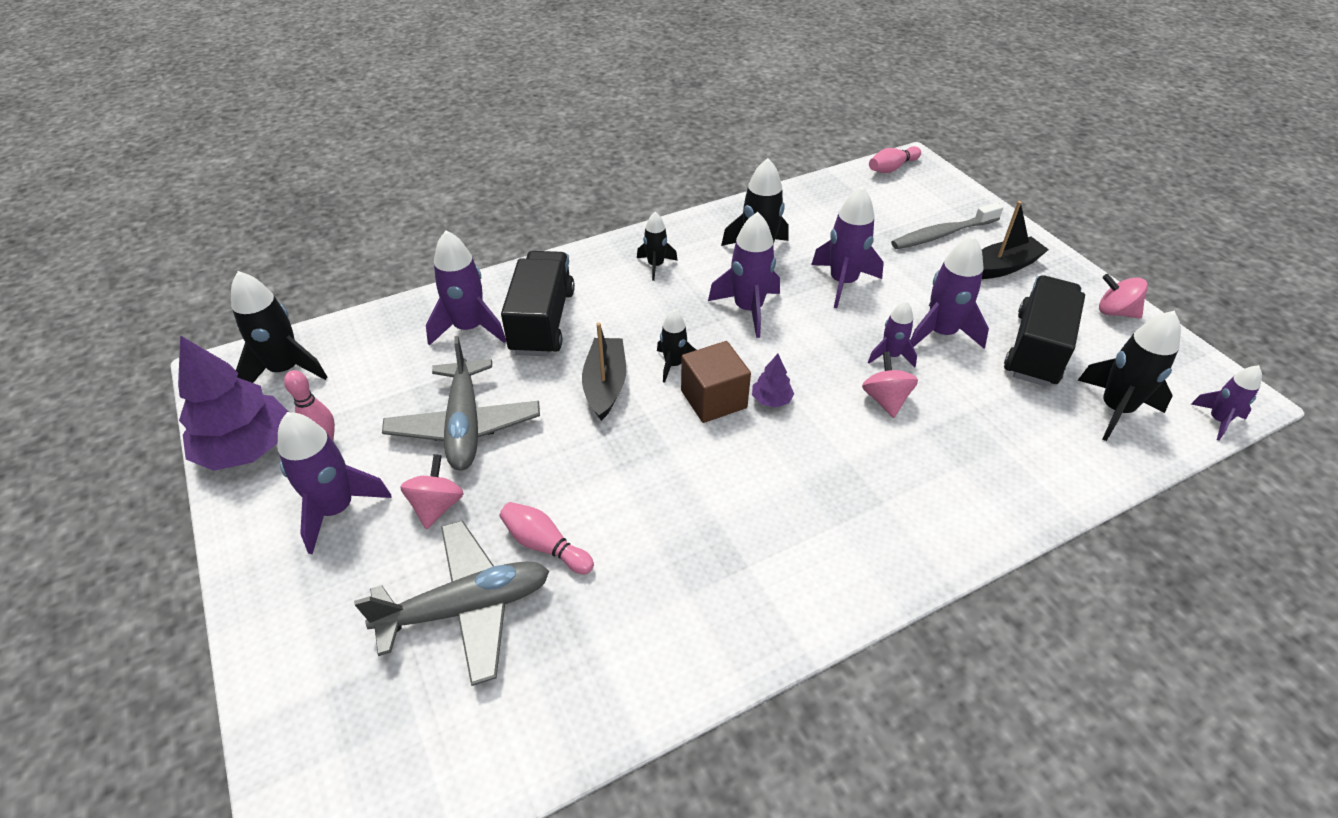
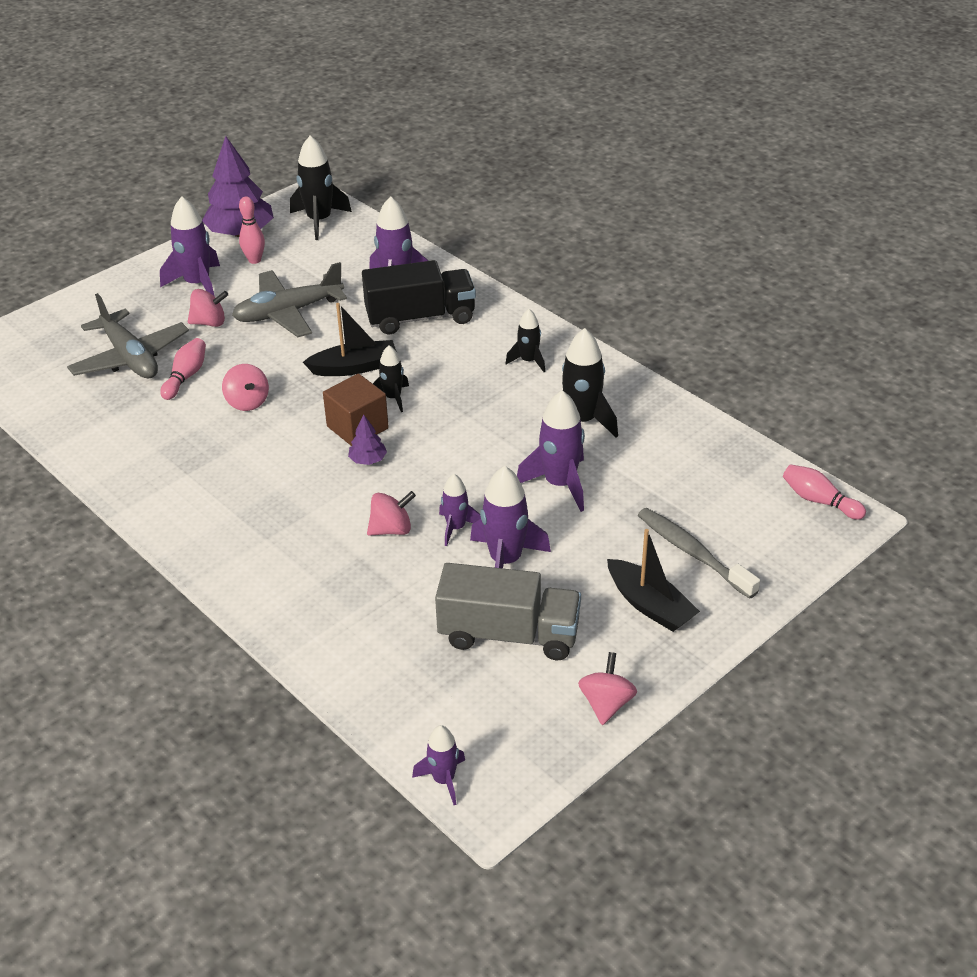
camera: 75 degrees right, 5 degrees down
purple rocket [708,212,780,338] -> none
black truck [1004,275,1085,387] -> grey truck [435,563,581,660]
black rocket [1077,311,1181,441] -> none
none -> pink spinning top [222,364,269,411]

